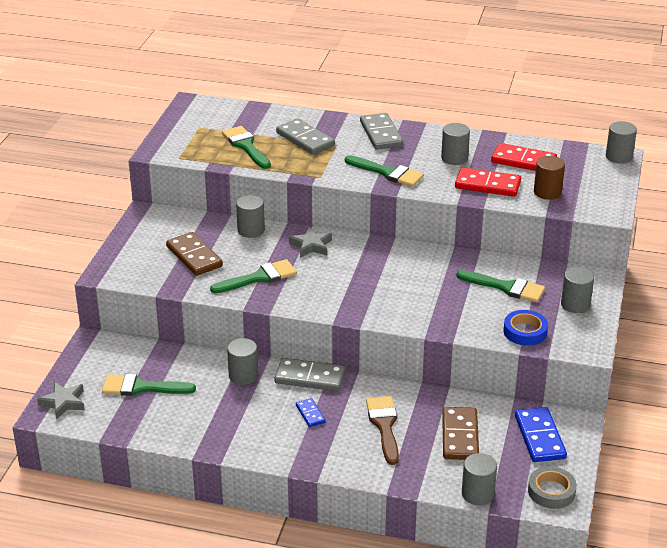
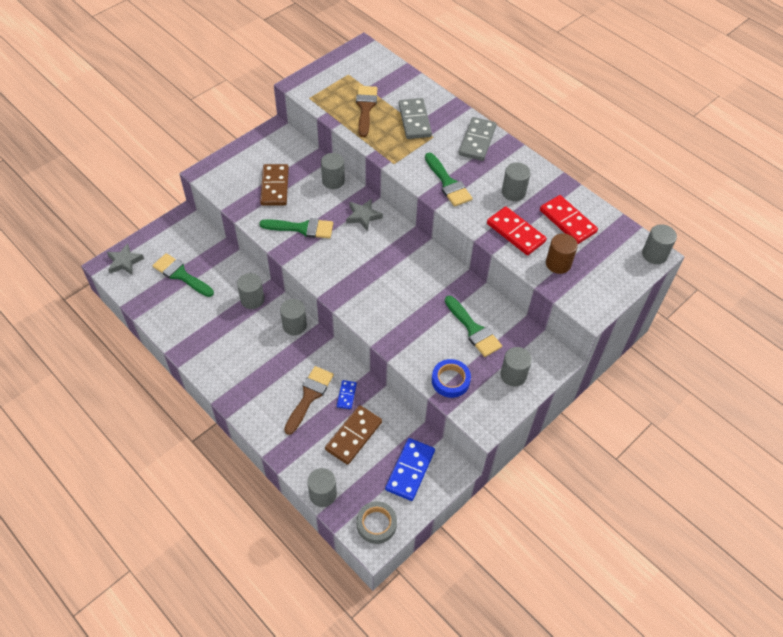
camera: 30 degrees right, 20 degrees up
green brush [222,126,271,169] -> brown brush [356,86,377,137]
grey domino [274,358,346,391] -> grey cylinder [280,299,307,335]
blue domino [296,398,326,427] -> blue domino moved to [337,380,357,409]

